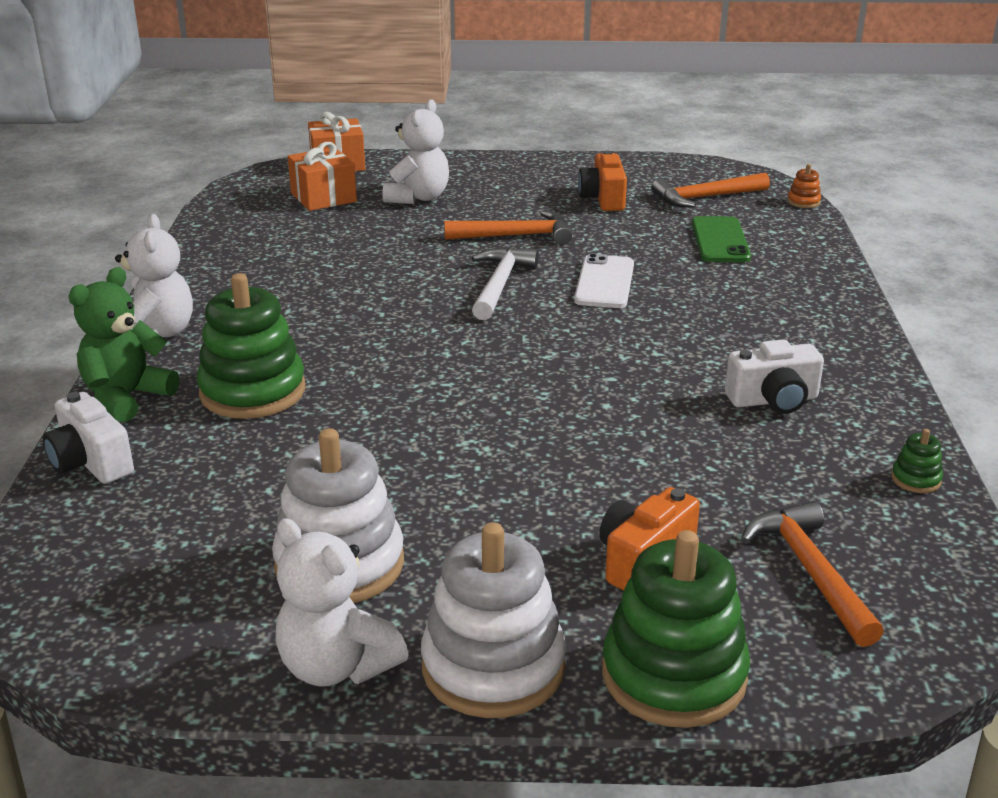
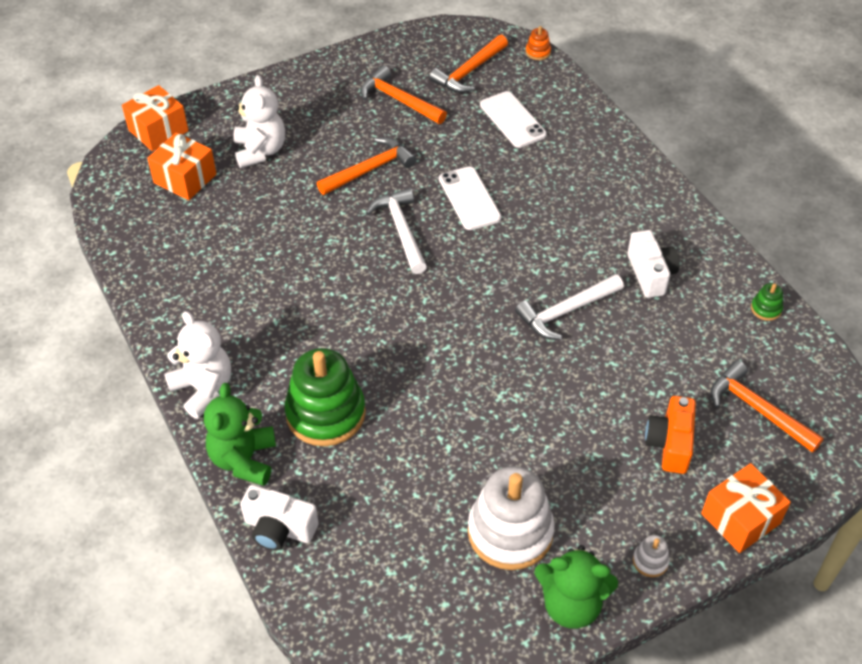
camera: 30 degrees left, 20 degrees up
white teddy bear [276,519,409,687] -> green teddy bear [534,545,618,629]
white stacking toy [421,522,566,718] -> white stacking toy [633,535,670,577], size x0.41
orange camera [578,151,627,211] -> orange hammer [360,66,447,124]
green stacking toy [602,530,750,728] -> orange gift [701,463,791,553]
green phone [692,216,751,262] -> white phone [480,91,547,148]
white camera [725,339,824,414] -> white camera turned 60 degrees counterclockwise [627,230,679,298]
none -> white hammer [515,274,624,340]

